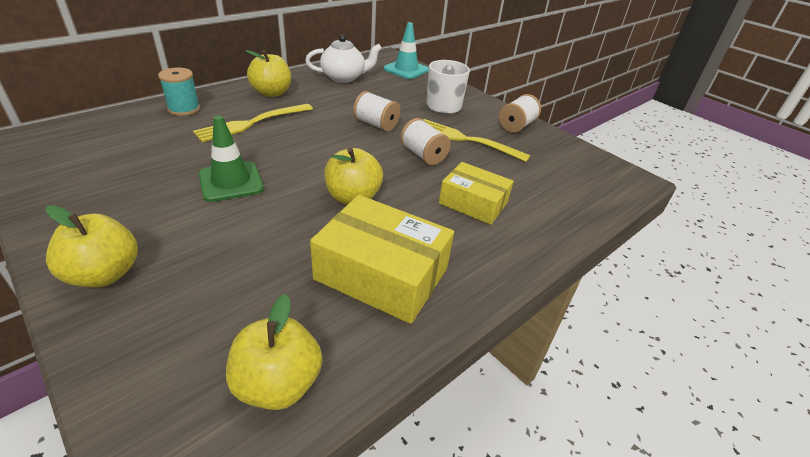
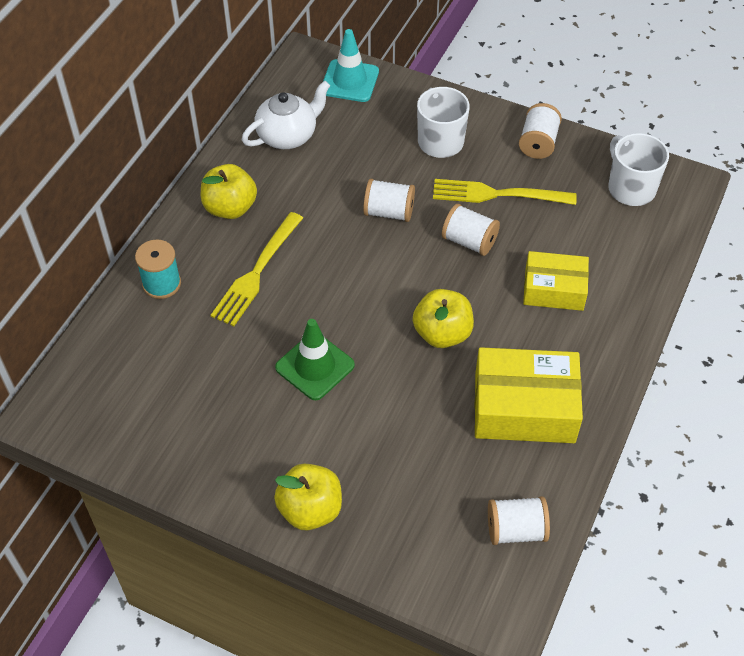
camera: 20 degrees left, 15 degrees up
yellow apple [226,294,322,410] -> white spool [488,496,550,545]
none -> white mug [608,133,669,206]

